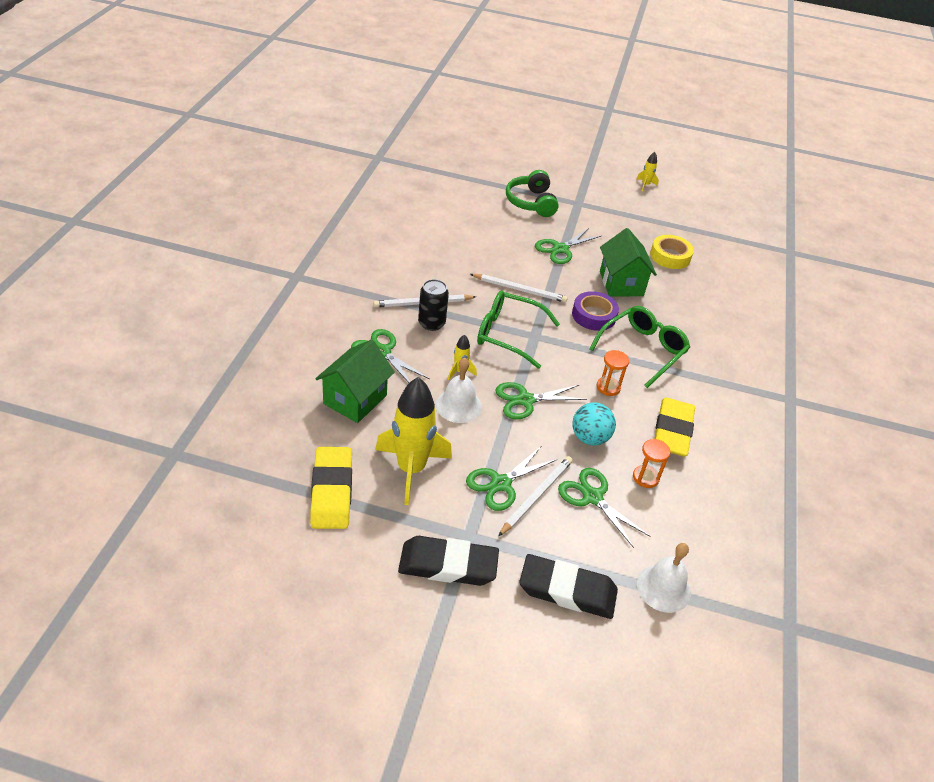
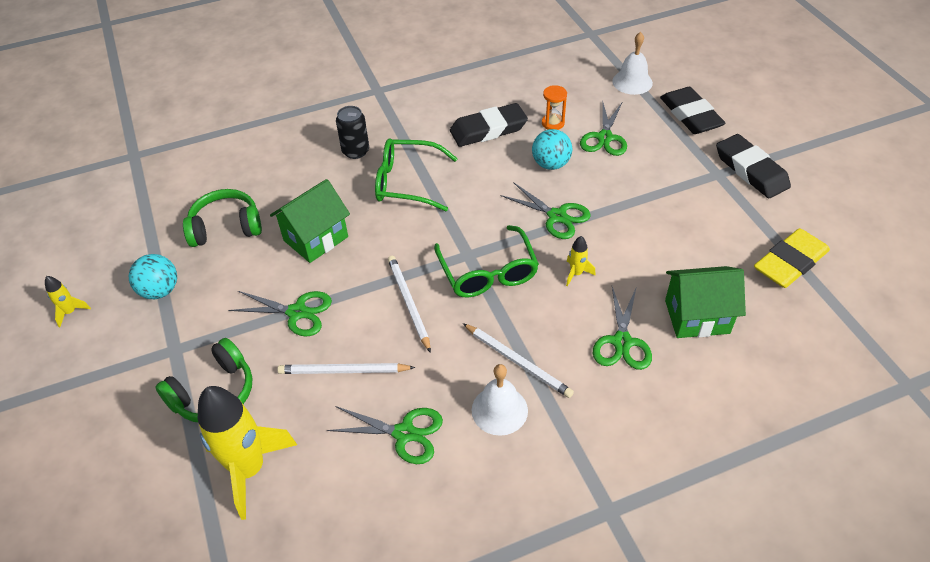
camera: 120 degrees left, 5 degrees up
yellow rocket [375,377,452,505] -> yellow rocket moved to [198,386,297,520]
black can [418,279,449,331] -> black can moved to [336,106,369,159]
white bell [436,358,482,423] -> white bell moved to [472,364,528,436]
green scissors [466,446,558,511] -> green scissors moved to [327,406,443,464]
white pencil [498,456,573,536] -> white pencil moved to [277,363,415,374]
purple tape [572,291,619,331] -> none
orange hourglass [597,350,629,396] -> none
yellow tape [650,235,694,269] -> green headphones [183,189,262,247]
yellow eraser [654,397,695,457] -> black eraser [450,103,528,147]
none -> turquoise ball [129,254,177,299]

